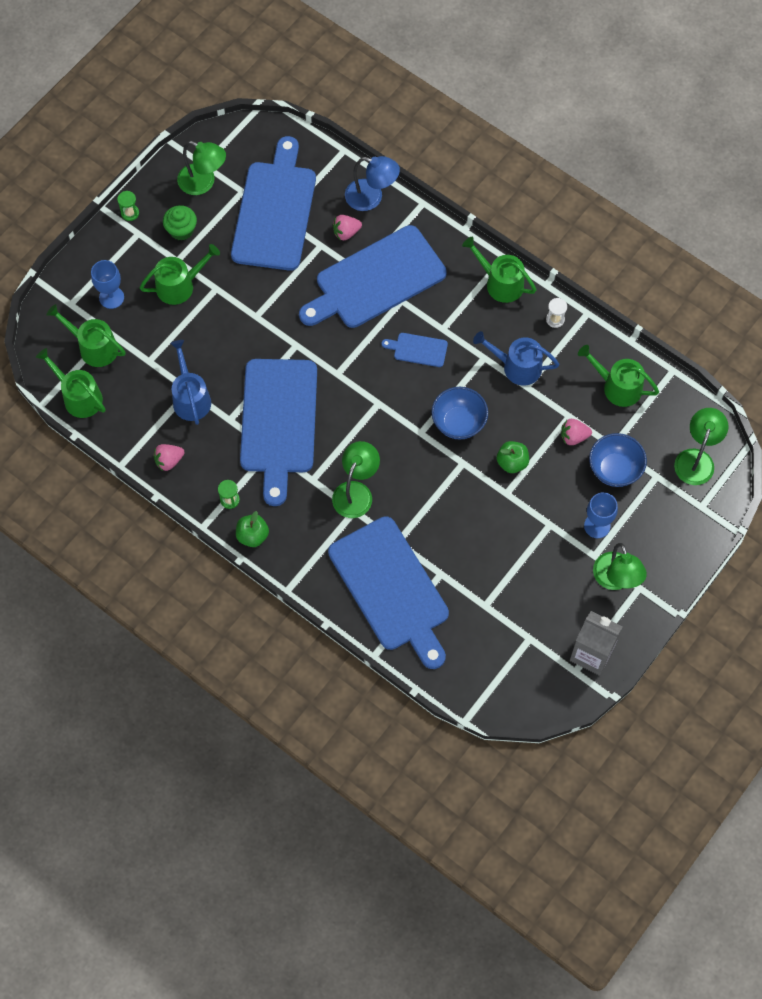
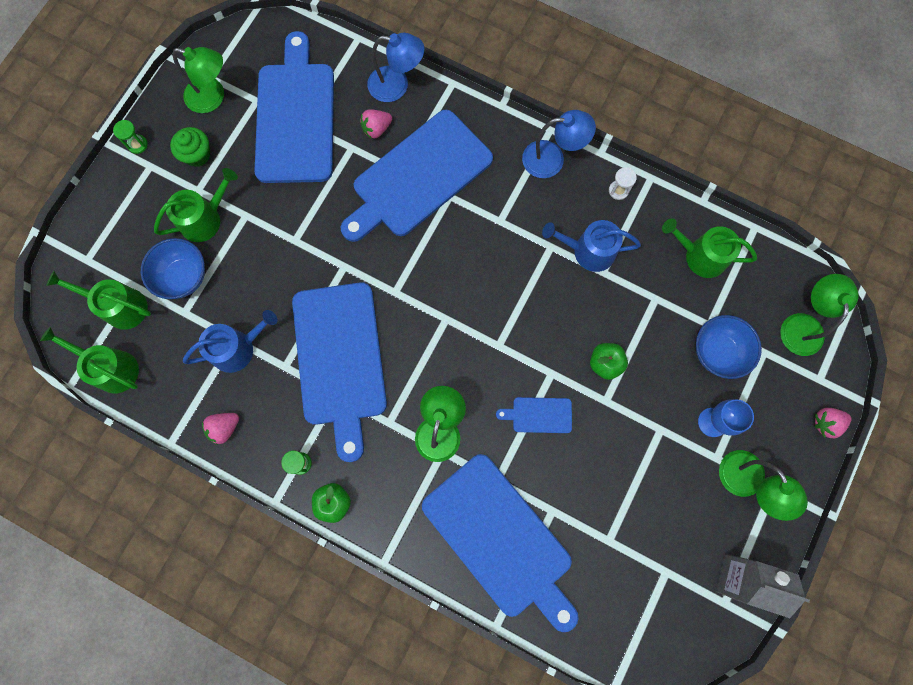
camera: 10 degrees left, 10 degrees up
blue goblet [91,260,124,309] -> none
blue watering can [170,340,211,425] -> blue watering can turned 90 degrees clockwise [183,310,277,373]
blue cutting board [381,333,448,367] -> blue cutting board moved to [496,397,572,433]
blue bowl [432,387,488,440] -> blue bowl moved to [141,238,205,299]
green watering can [462,237,537,303] -> blue lamp [522,110,596,178]
pink strawberry [561,419,592,445] -> pink strawberry moved to [815,408,852,438]

